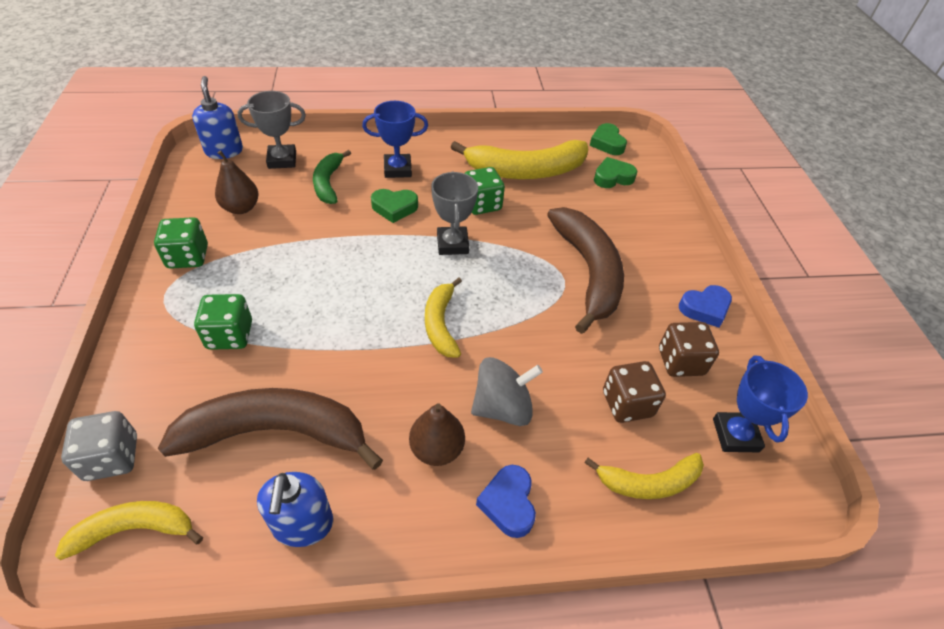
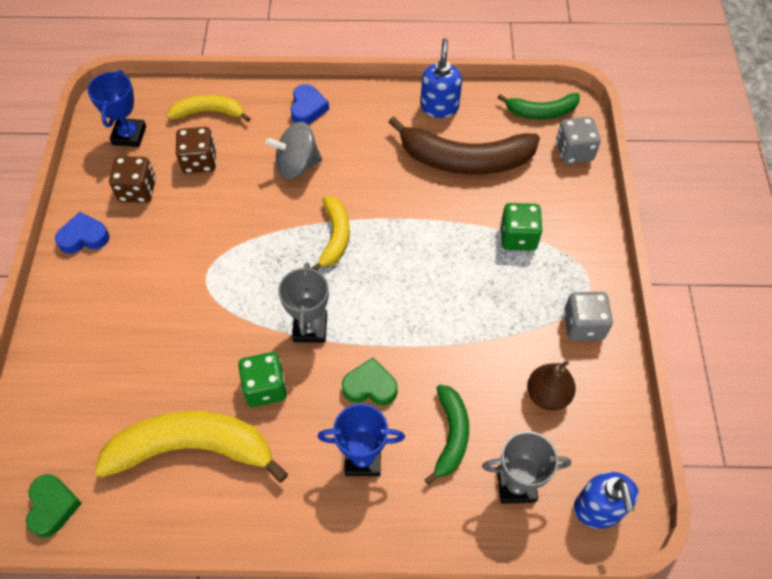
camera: 170 degrees left, 10 degrees up
yellow banana [55,501,203,560] -> green banana [497,93,580,119]
green dice [154,217,208,269] -> grey dice [564,292,613,341]
brown pear [409,403,465,466] -> none
brown banana [547,207,624,334] -> none
green heart [594,157,637,188] -> none

